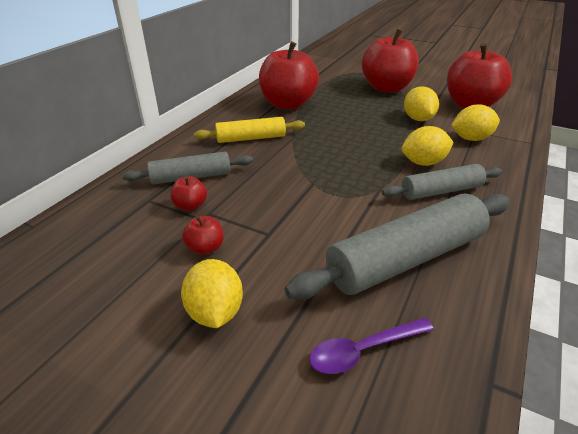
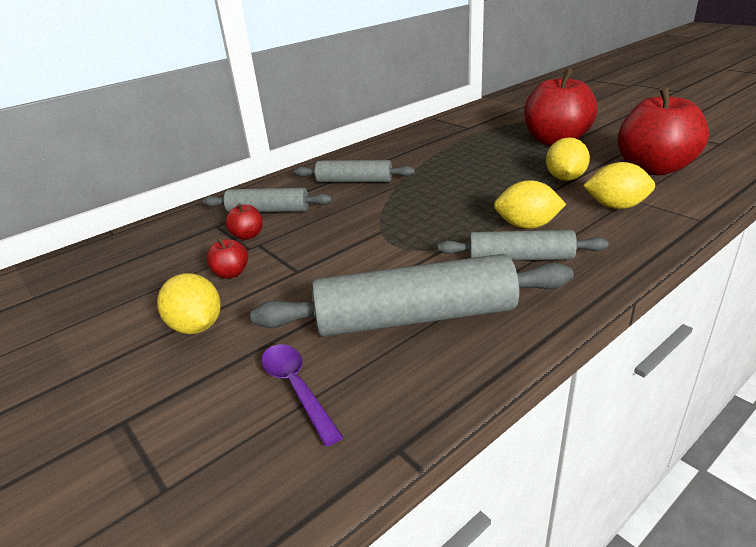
camera: 25 degrees right, 5 degrees down
yellow lemon [181,259,243,328] -> yellow lemon turned 45 degrees counterclockwise [157,273,221,334]
yellow rolling pin [194,117,305,143] -> grey rolling pin [294,160,415,182]
red apple [259,42,319,110] -> none
purple spoon [309,318,434,374] -> purple spoon turned 60 degrees clockwise [261,345,343,446]

